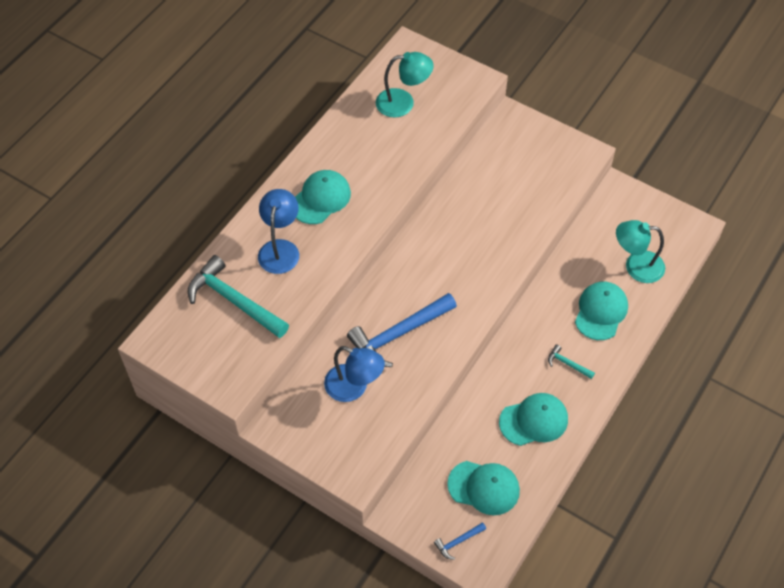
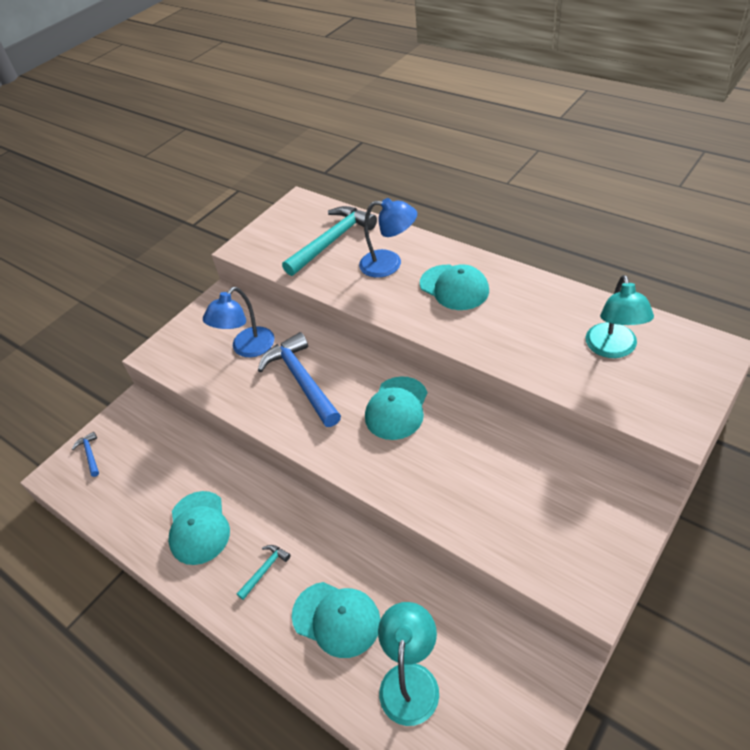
camera: 100 degrees right, 10 degrees down
turquoise cap [447,461,520,515] -> turquoise cap moved to [365,376,427,440]

